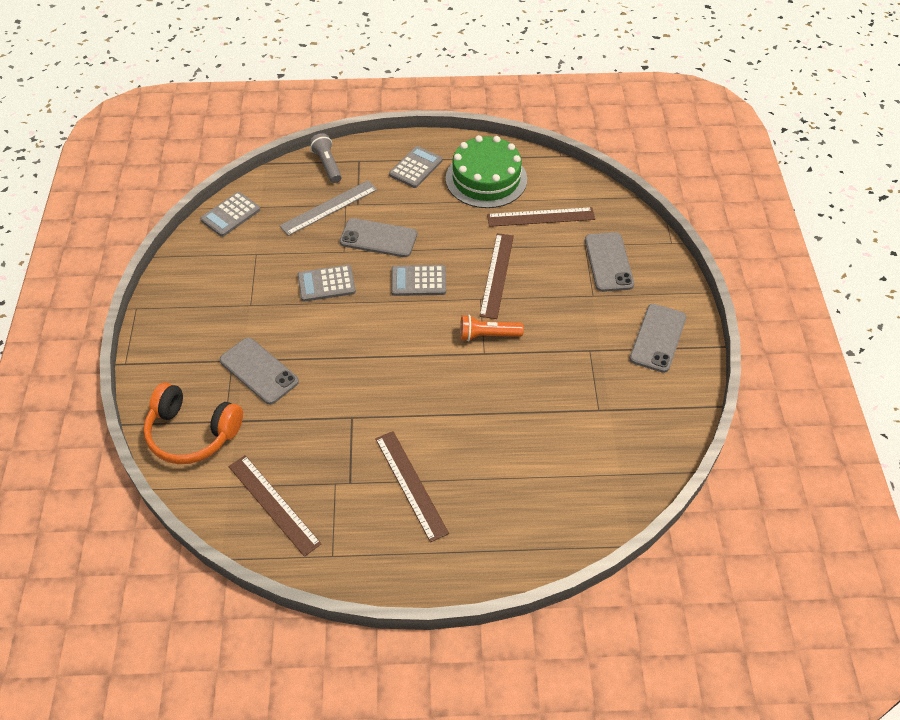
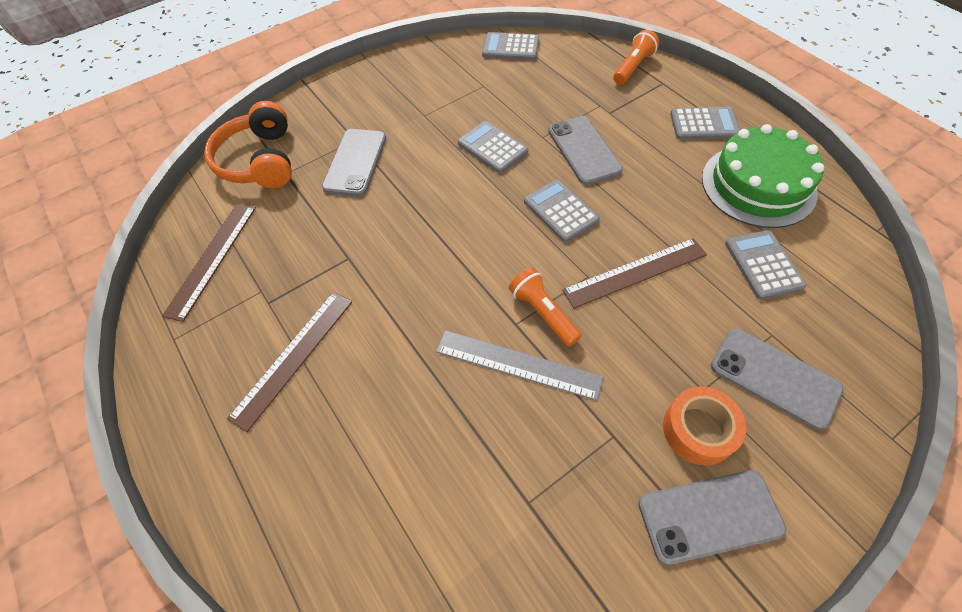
camera: 60 degrees right, 5 degrees up
grey ruler [280,180,377,236] -> grey ruler moved to [436,330,603,401]
grey flashlight [309,133,342,183] -> orange flashlight [613,30,659,84]
brown ruler [487,207,595,227] -> grey calculator [725,230,806,300]
grey phone [585,232,634,292] -> grey phone turned 75 degrees clockwise [711,329,844,430]
none -> orange tape [663,386,746,466]

